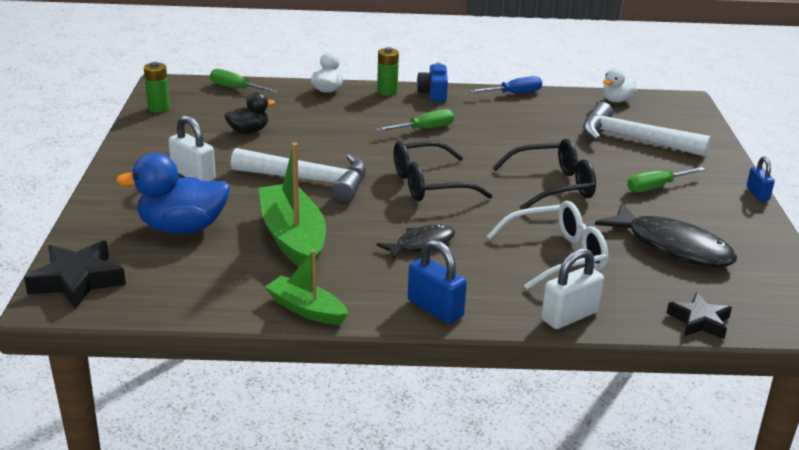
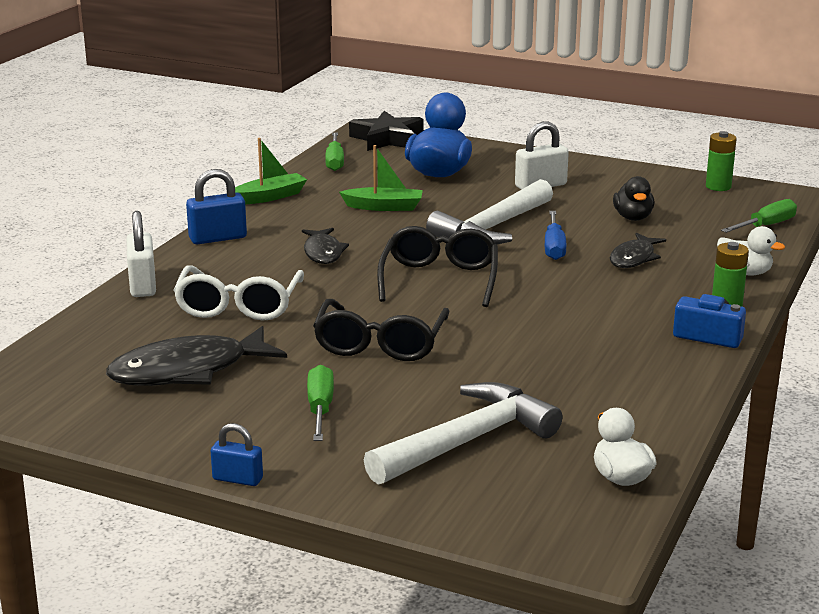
camera: 115 degrees right, 5 degrees down
green boat [259,142,326,267] -> green boat [339,145,423,211], size x0.59
green screwdriver [376,109,454,131] -> green screwdriver moved to [325,133,344,171]
blue screwdriver [469,76,542,93] -> blue screwdriver moved to [545,211,567,260]
black star [667,292,732,339] -> none
none -> black fish [610,233,666,268]

